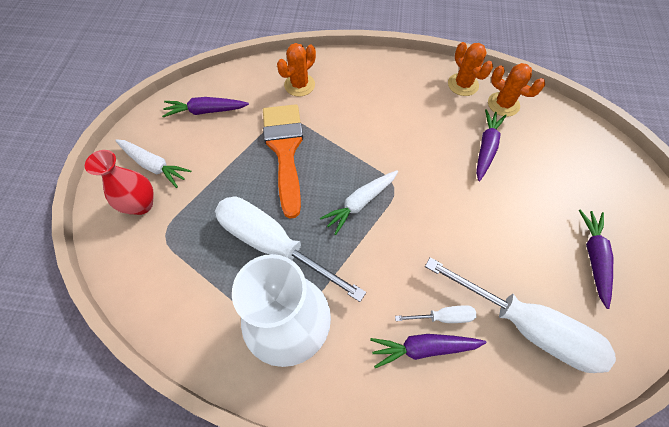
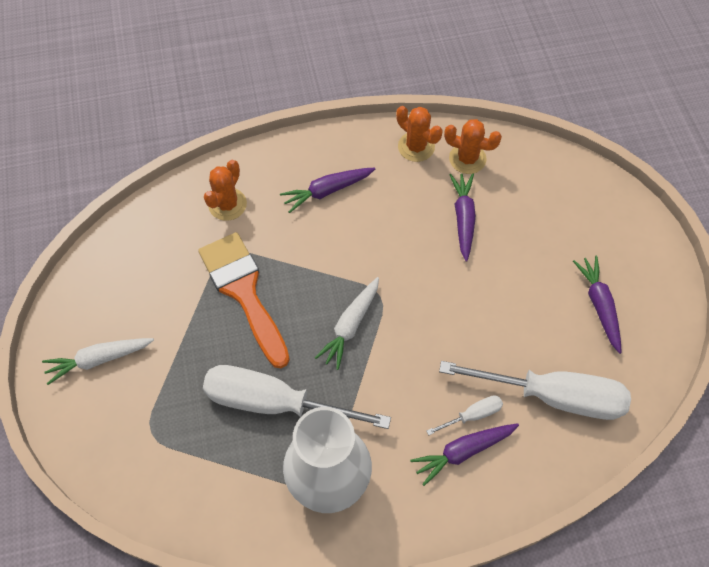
camera: 20 degrees left, 0 degrees up
red vase [85,150,154,215] -> none
white carrot [115,139,192,188] -> white carrot turned 150 degrees clockwise [42,338,154,385]
purple carrot [162,97,249,117] -> purple carrot moved to [280,168,375,213]

